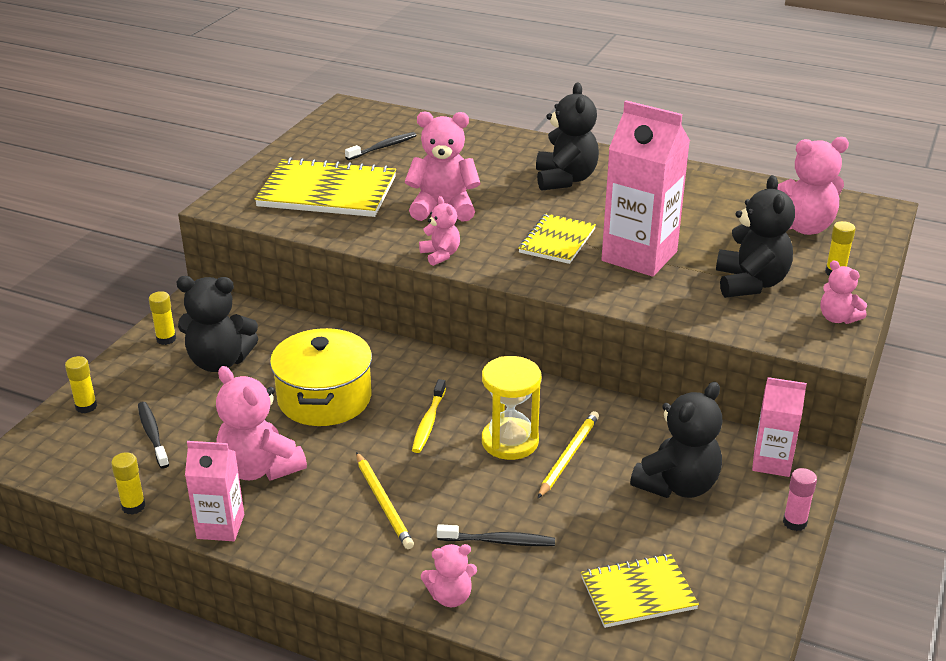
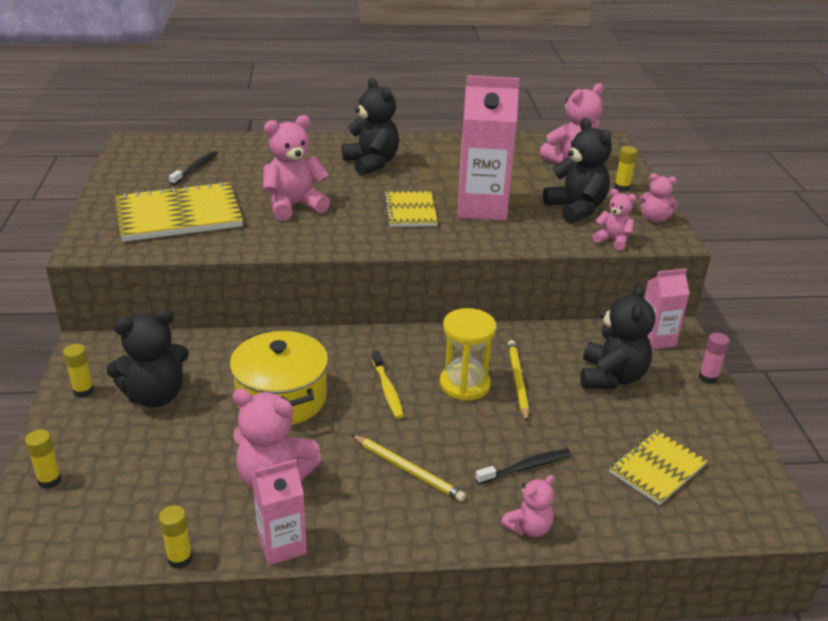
camera: 30 degrees left, 0 degrees up
black toothbrush [138,402,169,468] -> none
pink teddy bear [419,196,460,266] -> pink teddy bear moved to [592,189,636,250]

